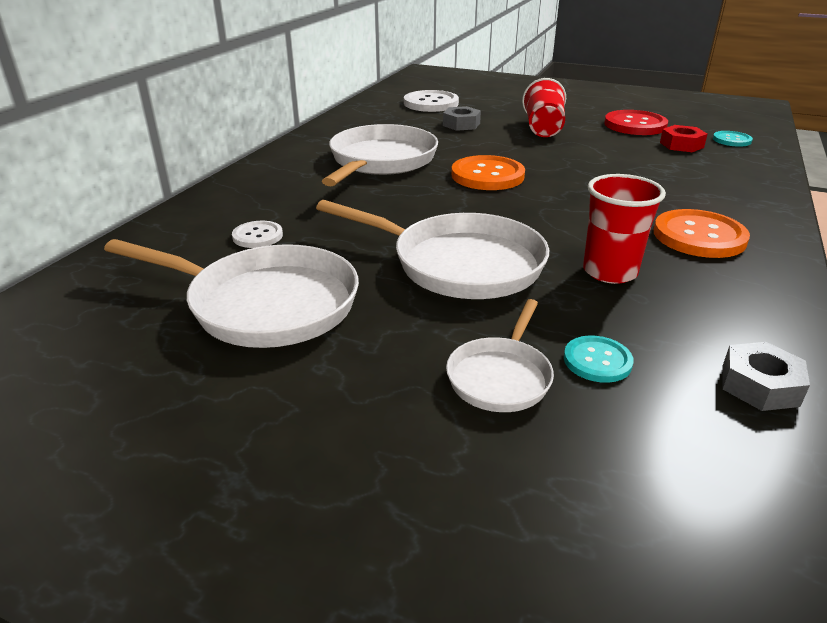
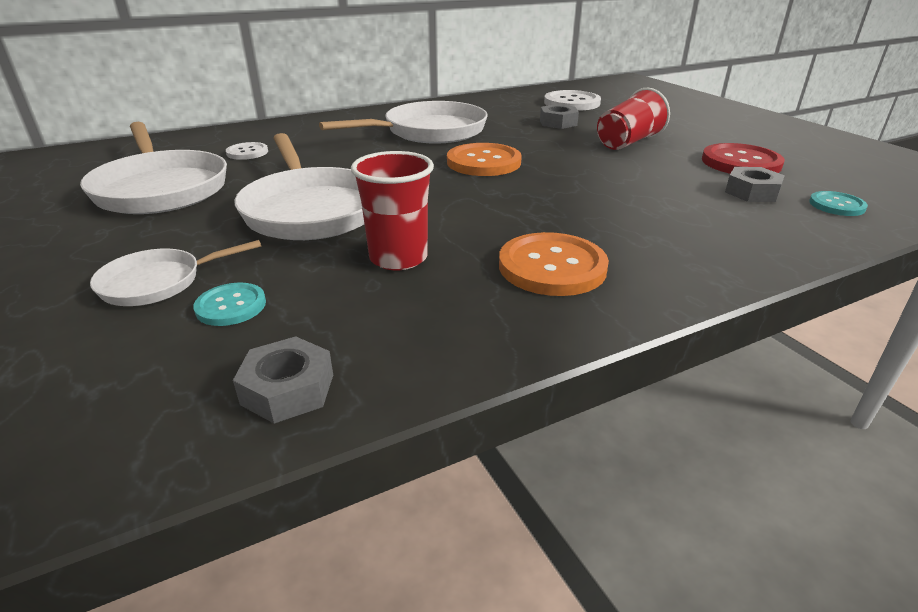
camera: 40 degrees right, 0 degrees up
red nut [660,125,708,152] -> grey nut [725,167,785,202]

